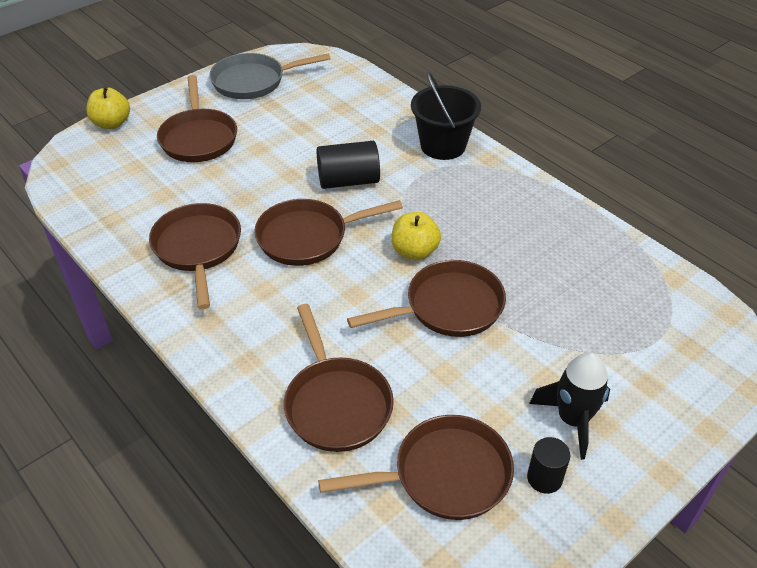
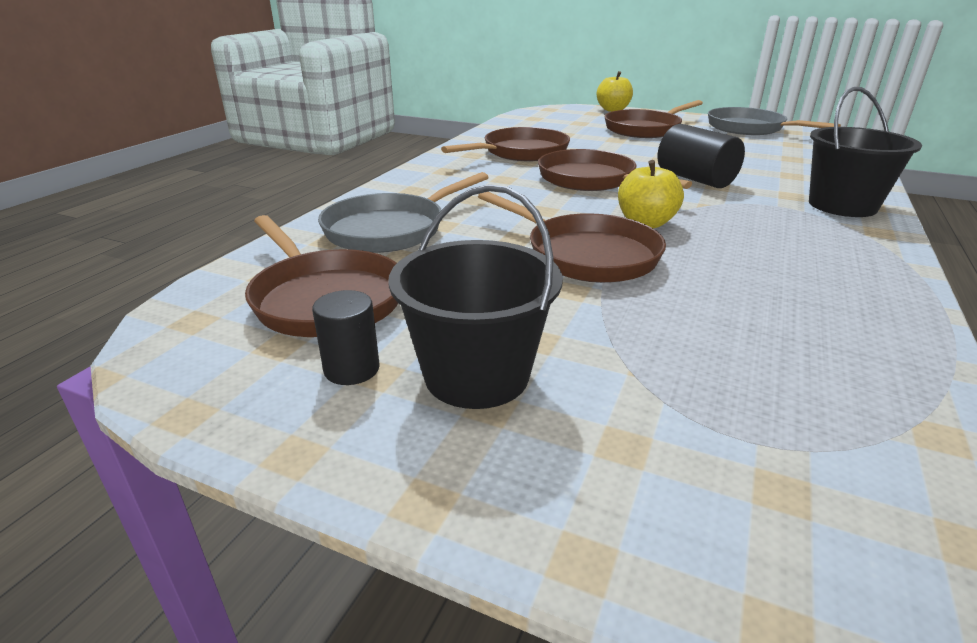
camera: 65 degrees right, 15 degrees down
brown pan [284,304,394,452] -> grey pan [318,172,489,253]
black rocket [529,352,610,460] -> black bucket [388,184,562,409]

